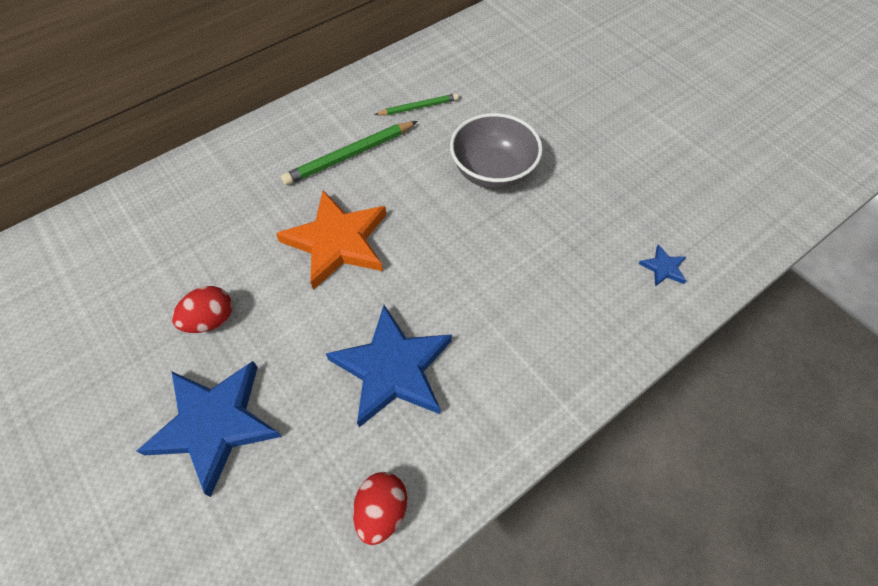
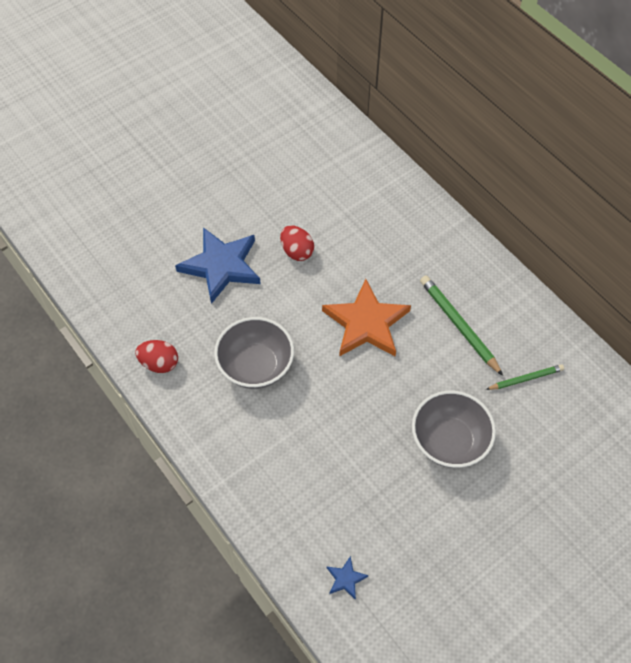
camera: 90 degrees right, 0 degrees up
blue star [326,305,452,427] -> grey bowl [214,317,294,389]
green pencil [374,93,459,115] -> green pencil turned 90 degrees counterclockwise [486,364,564,390]

